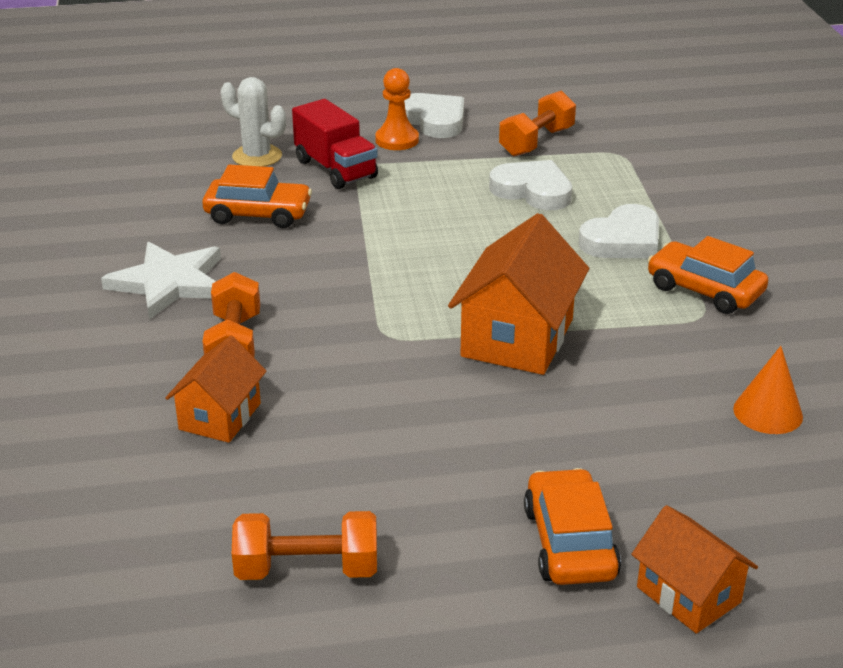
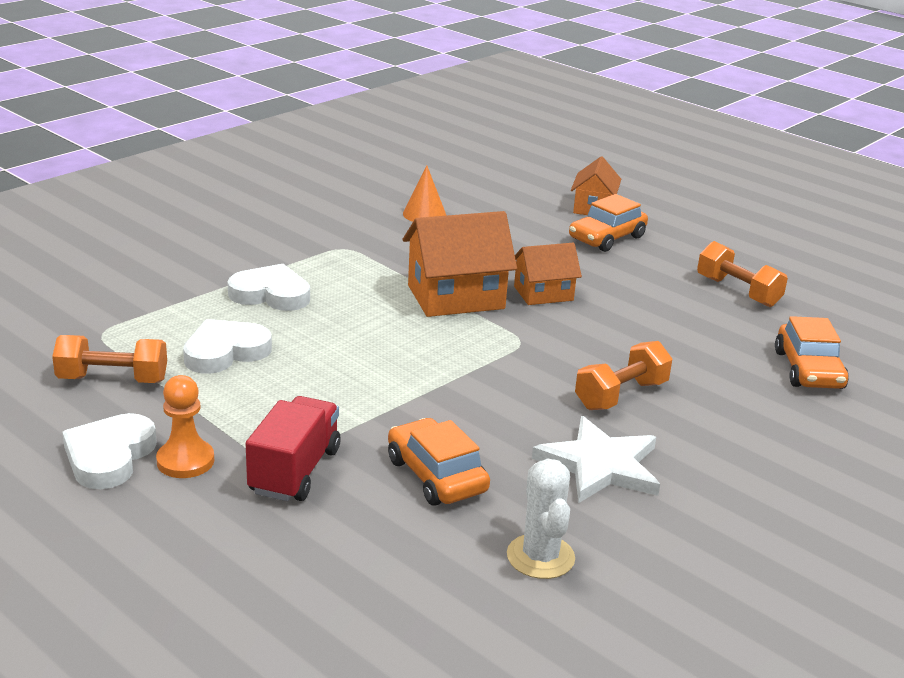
camera: 130 degrees left, 5 degrees down
orange house [165,335,266,443] -> orange house moved to [514,243,582,305]
white cactus [221,77,286,167] -> white cactus moved to [507,459,575,579]
white heart [489,160,572,210] -> white heart turned 60 degrees clockwise [183,319,272,374]
orange car [647,236,768,314] -> orange car moved to [775,316,849,389]

